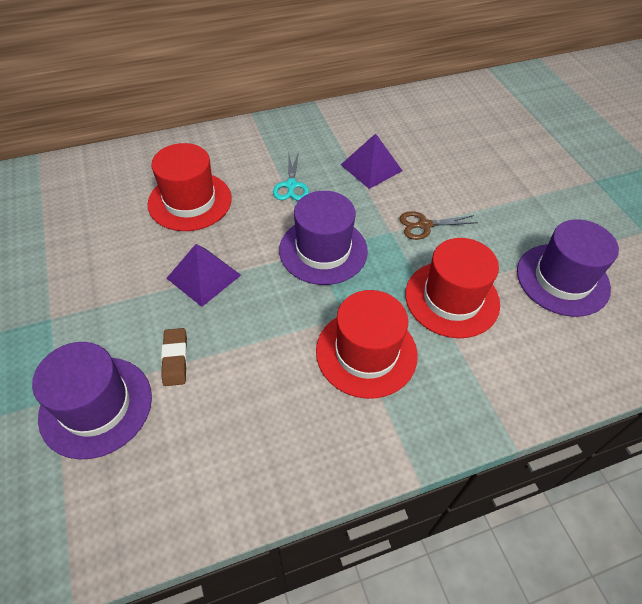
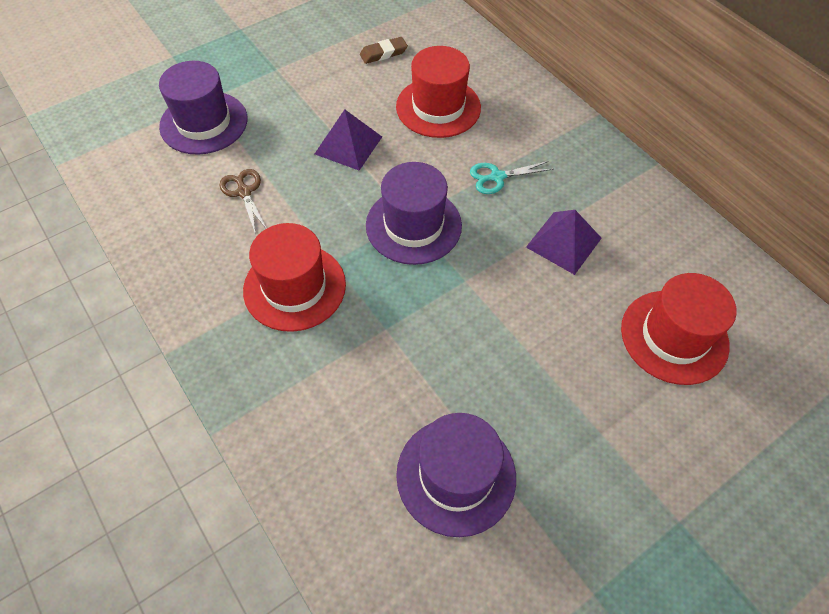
camera: 75 degrees right, 5 degrees up
brown eraser [161,328,187,386] -> brown eraser moved to [360,37,408,64]
brown scissors [399,211,478,240] -> brown scissors moved to [219,169,267,235]
red hat [405,238,500,338] -> red hat moved to [621,273,737,385]

